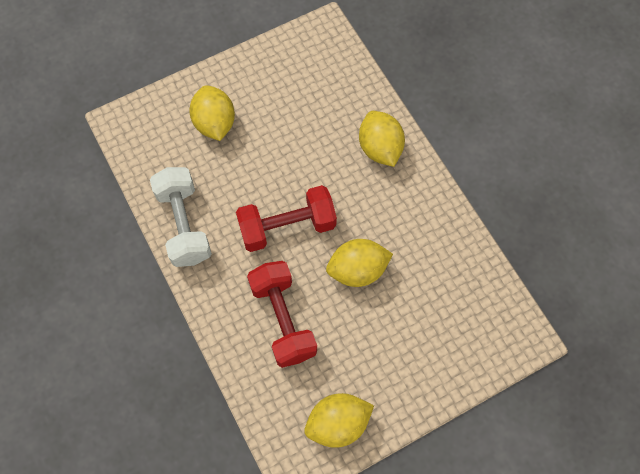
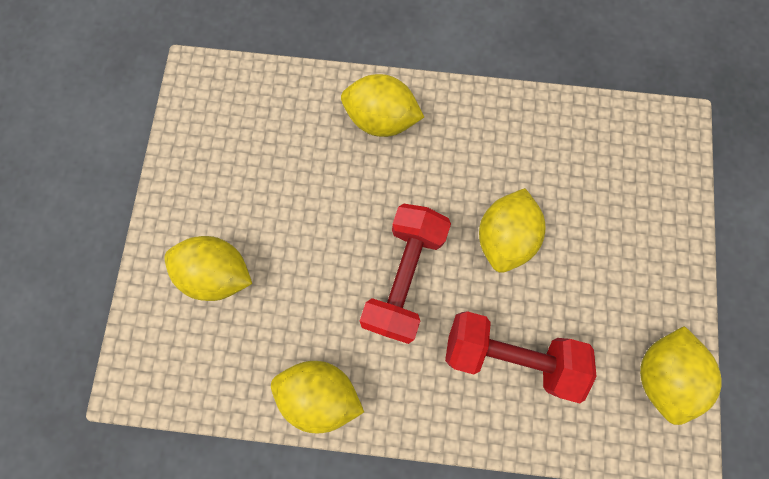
camera: 55 degrees left, 10 degrees up
white dumbbell [150,167,212,267] -> yellow lemon [271,361,364,434]

